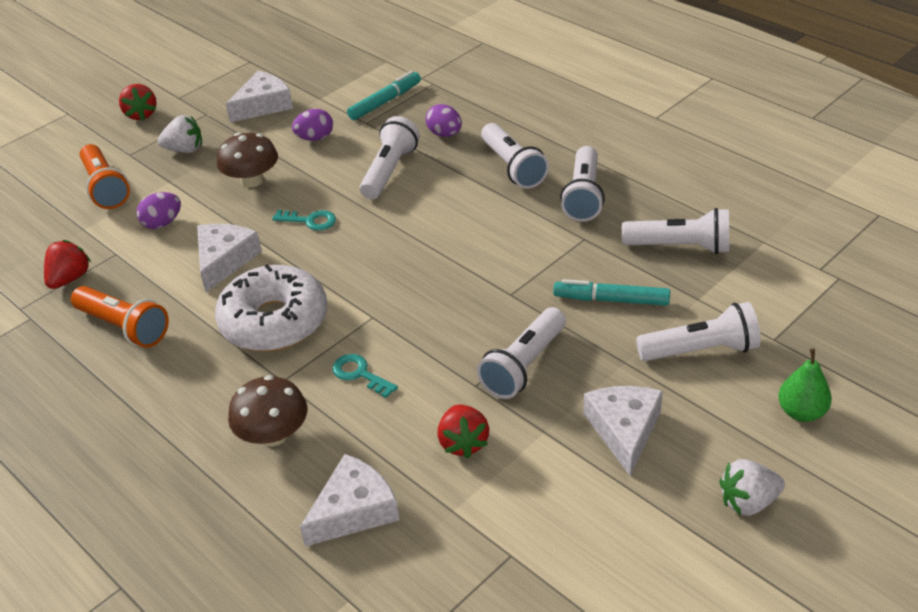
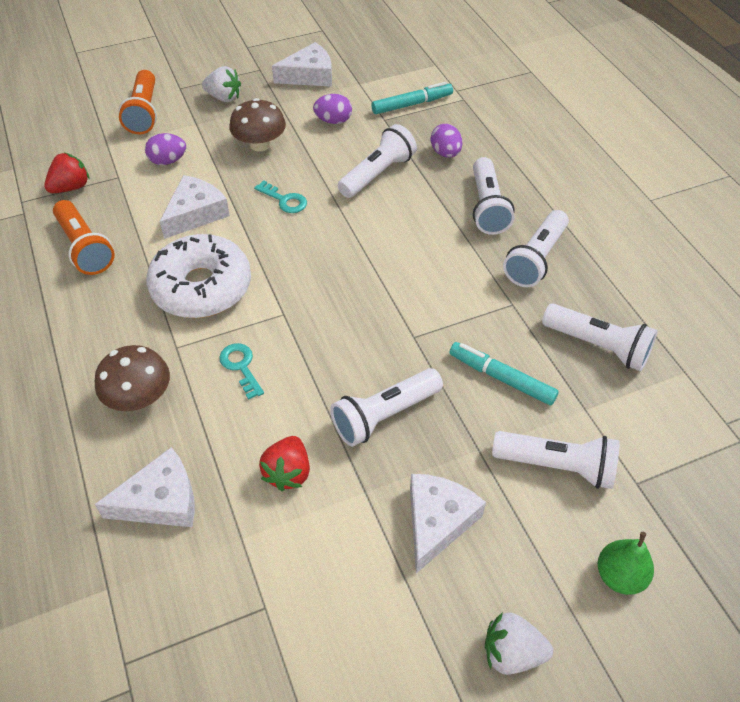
camera: 20 degrees right, 10 degrees up
red strawberry [119,84,157,121] -> none

